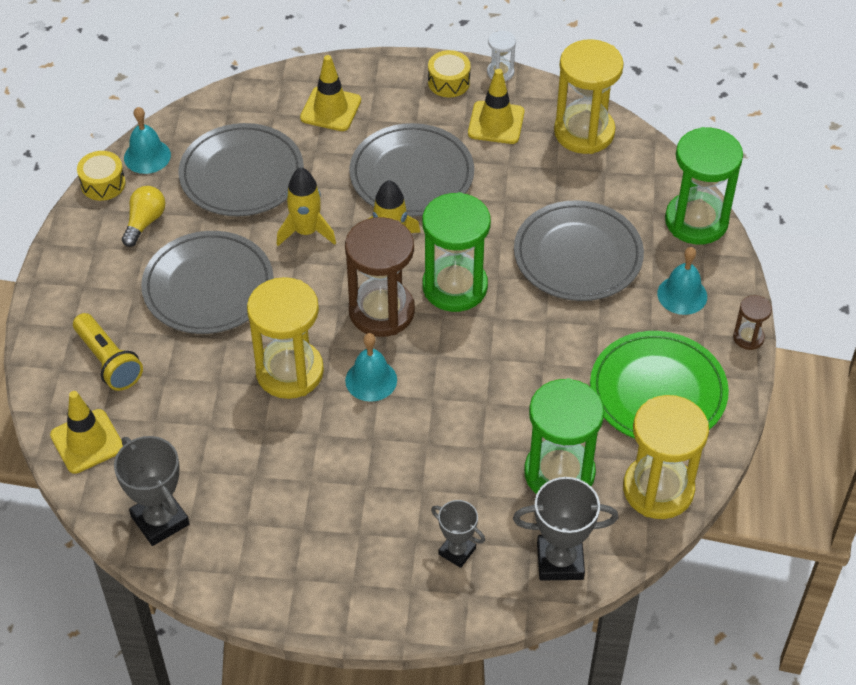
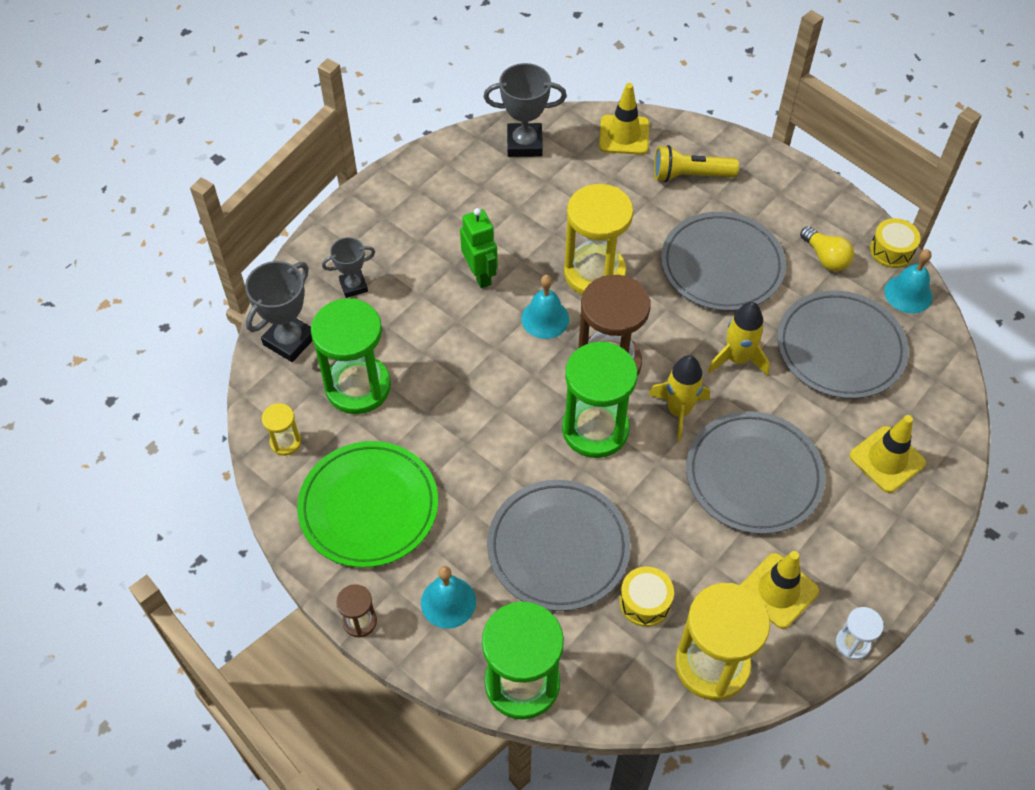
camera: 125 degrees right, 5 degrees up
yellow drum [428,50,471,97] -> yellow drum moved to [619,566,674,627]
yellow hourglass [623,395,709,519] -> yellow hourglass [262,403,301,456], size x0.46
none -> green robot [460,208,498,288]

